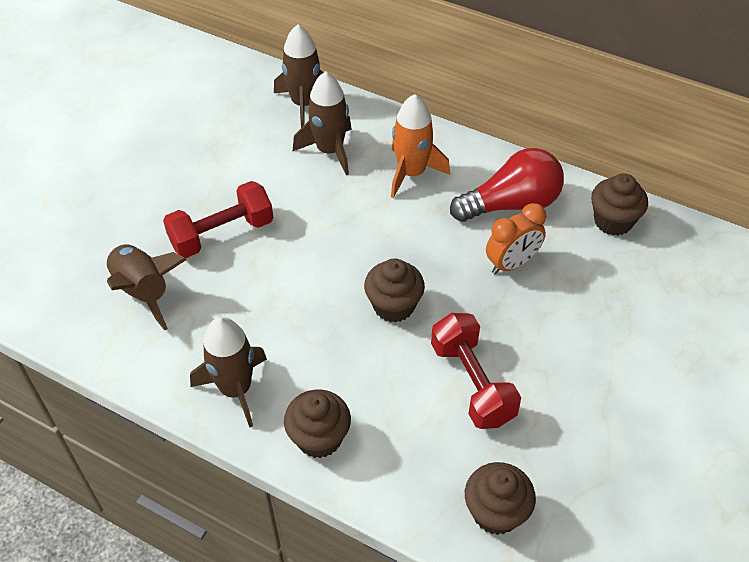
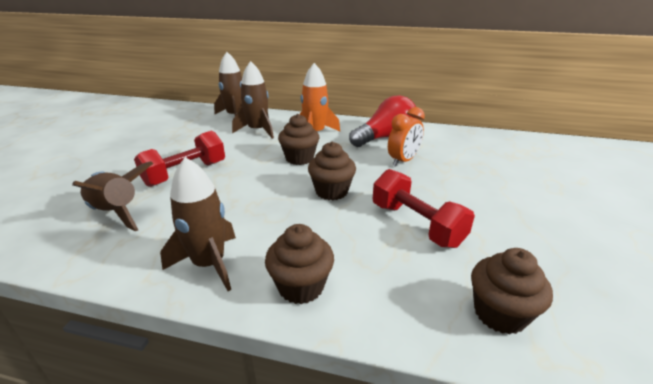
camera: 15 degrees left, 20 degrees down
brown cupcake [591,174,648,236] -> brown cupcake moved to [278,114,319,165]

